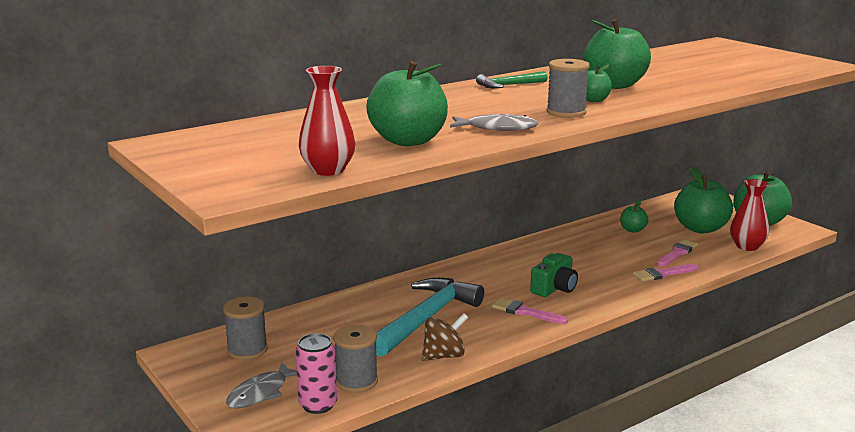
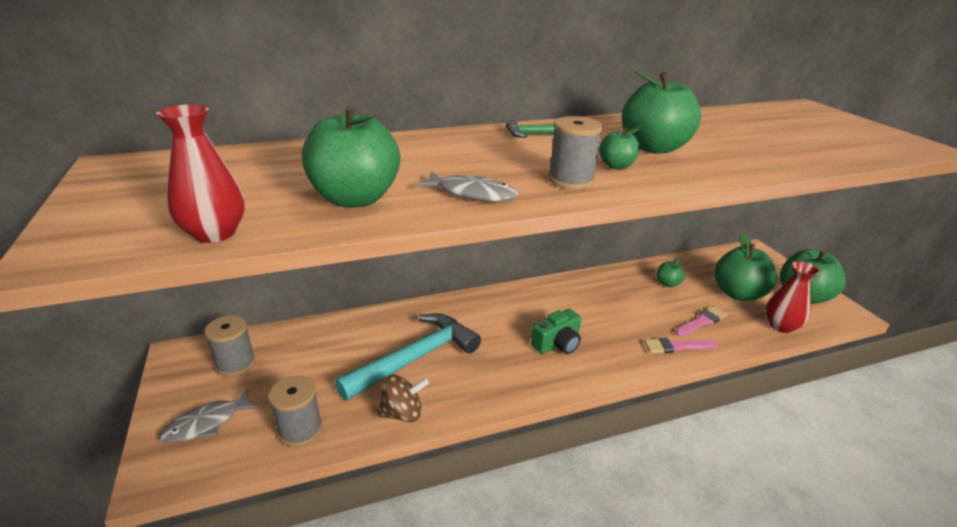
camera: 15 degrees right, 10 degrees up
pink can [295,333,337,414] -> none
pink brush [492,298,568,324] -> none

